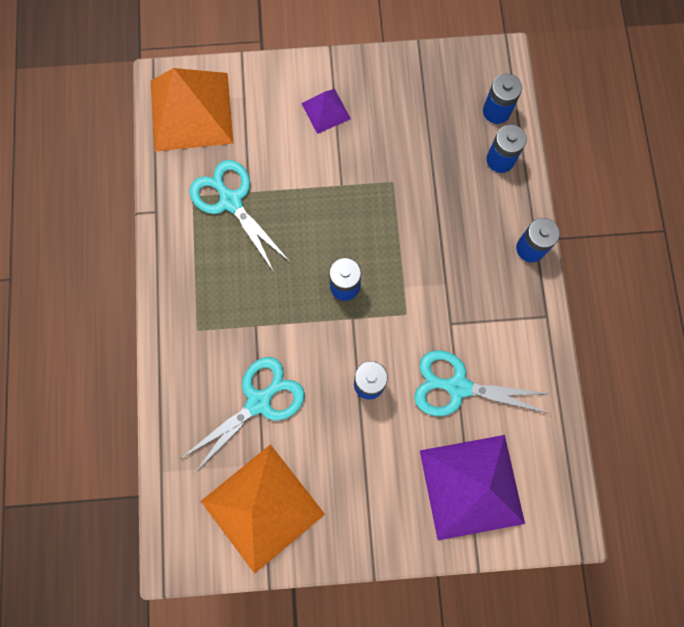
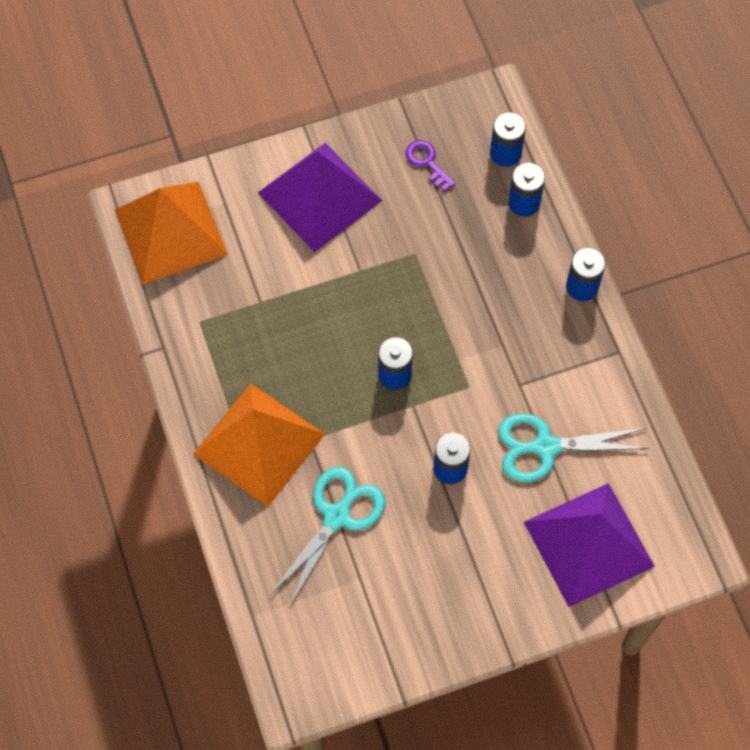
camera: 15 degrees left, 10 degrees down
turquoise scissors [189,160,290,272] -> none
orange pyramid [201,444,325,574] -> orange pyramid moved to [193,383,325,507]
purple pyramid [301,89,351,134] -> purple pyramid [258,143,382,252], size x2.10
none -> purple key [406,140,455,191]

